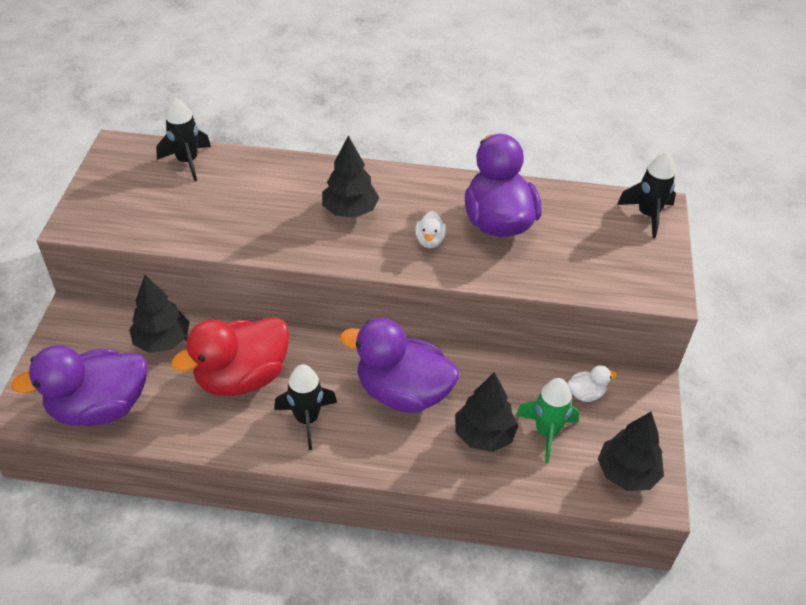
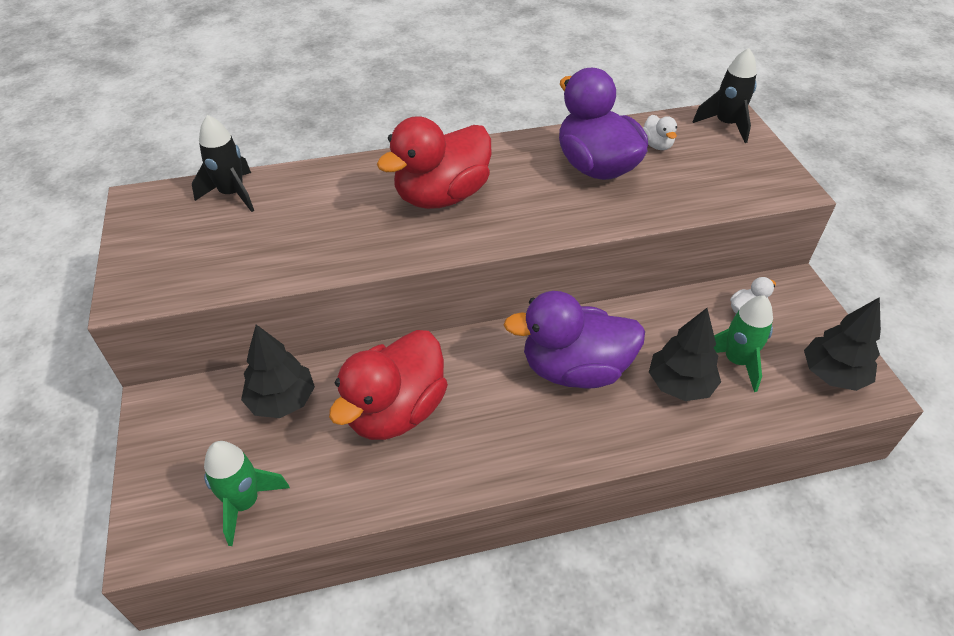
camera: 20 degrees left, 0 degrees up
purple duck [11,345,147,426] -> green rocket [204,441,290,546]
black rocket [274,364,337,450] -> none
black tree [322,135,379,218] -> red duck [377,116,491,209]
white duck [415,211,446,248] -> white duck moved to [643,115,677,150]

